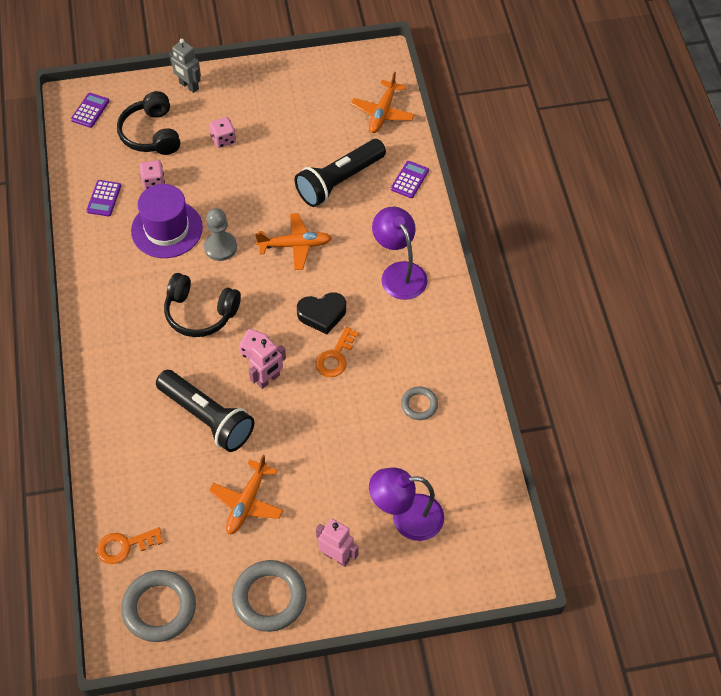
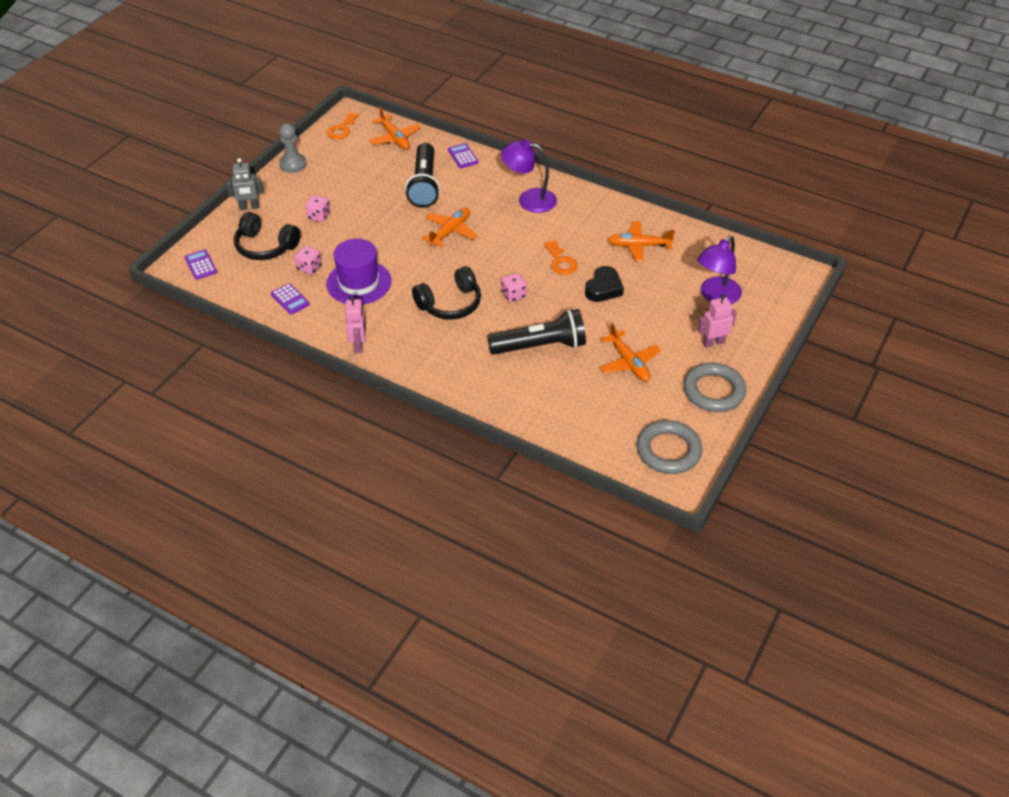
camera: 50 degrees left, 10 degrees down
orange key [97,527,163,564] -> orange key moved to [327,112,359,139]
grey pawn [204,208,237,261] -> grey pawn moved to [279,123,307,173]
pink robot [249,337,286,389] -> pink robot moved to [345,296,366,353]
black heart [297,292,346,335] -> black heart moved to [585,266,624,302]
grey ring [401,386,438,420] -> orange plane [607,221,675,262]

